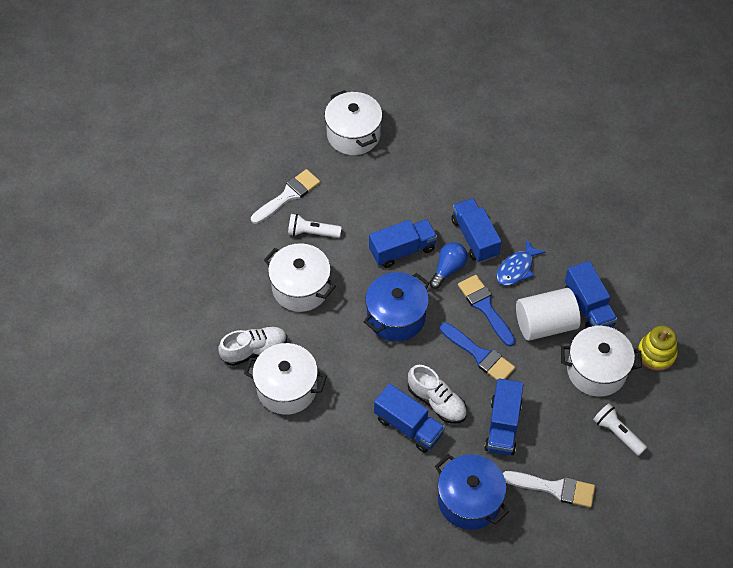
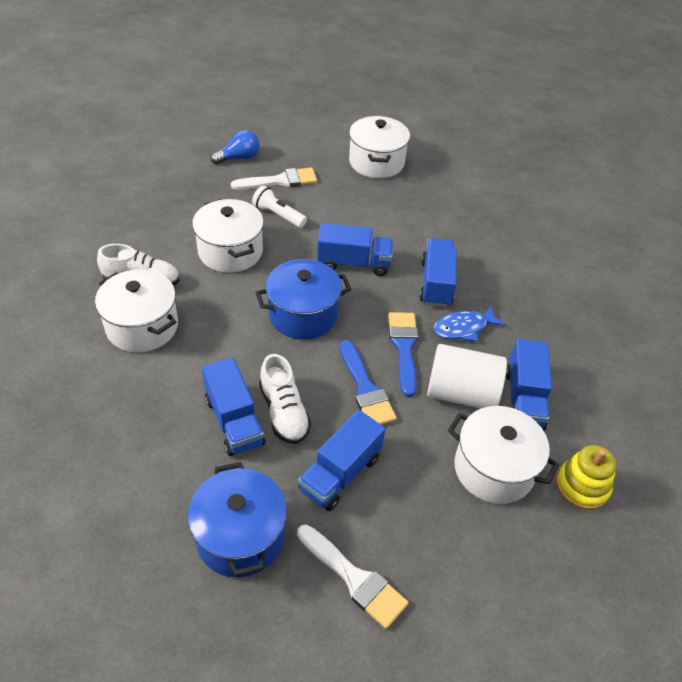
camera: 25 degrees right, 10 degrees down
blue light bulb [430,242,468,289] -> blue light bulb moved to [210,130,259,164]
white flashlight [593,404,647,456] -> none

